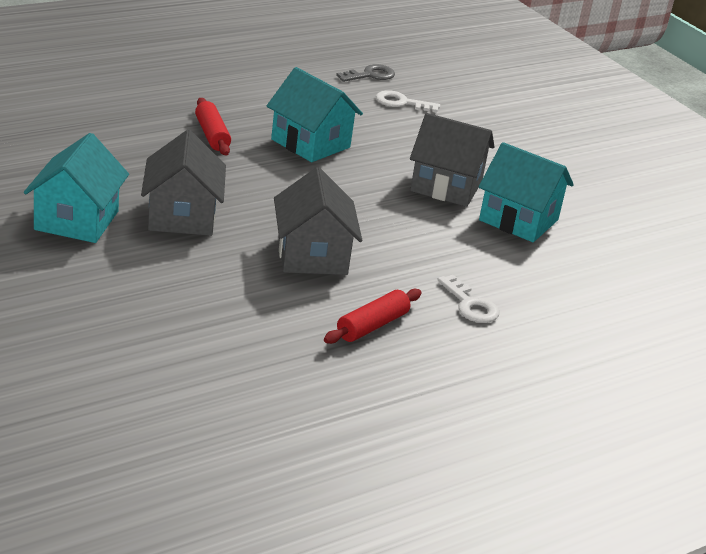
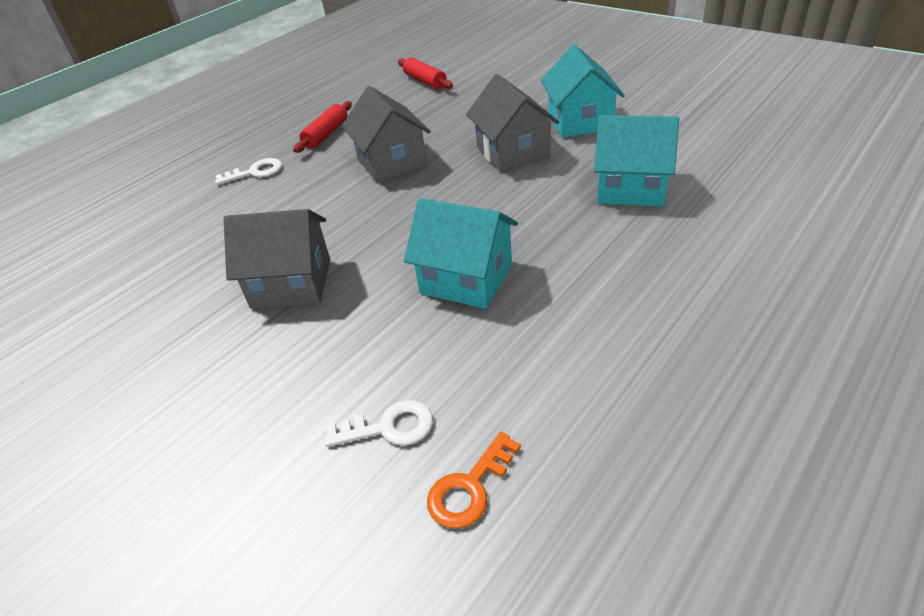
camera: 170 degrees right, 10 degrees up
red rolling pin [195,98,231,155] -> red rolling pin moved to [398,57,453,89]
grey key [336,64,395,82] -> orange key [427,432,521,528]
white key [437,275,499,323] -> white key turned 120 degrees clockwise [215,158,282,185]
turquoise house [479,142,574,242] -> turquoise house moved to [594,115,679,207]

